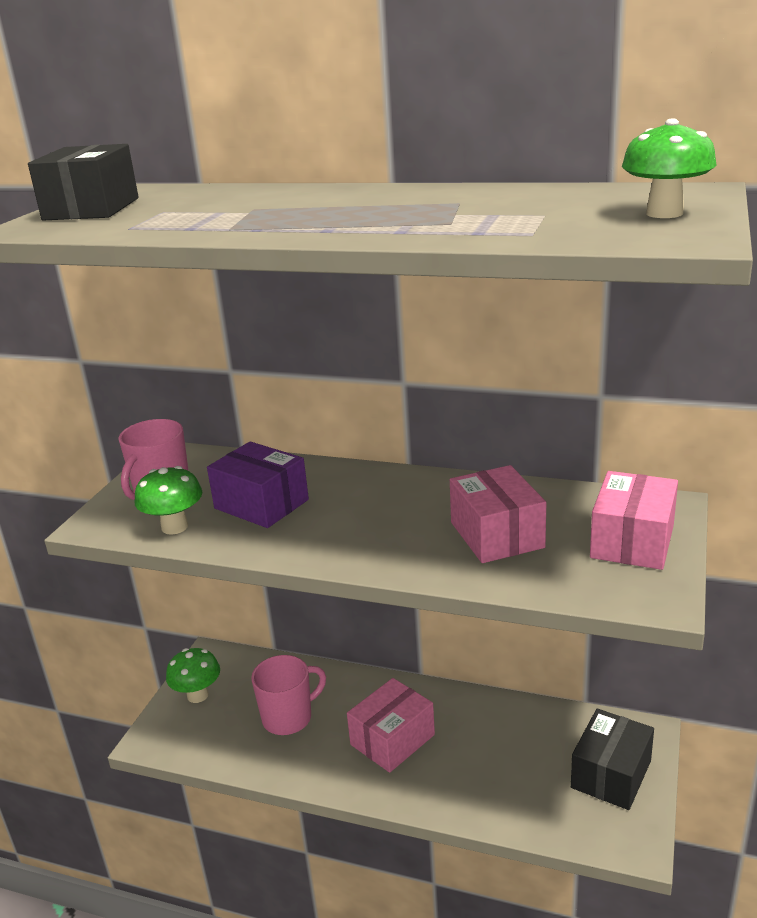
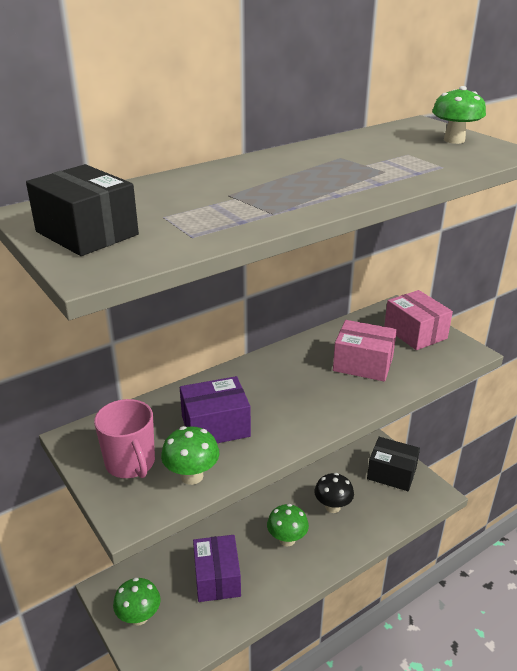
camera: 55 degrees left, 5 degrees up
pink mug [251,655,326,735] -> purple box [193,535,241,602]
pink box [347,678,435,773] -> green mushroom [267,504,309,546]
black box [571,708,654,810] -> black box turned 45 degrees counterclockwise [367,437,420,491]
none -> black mushroom [314,473,354,513]

